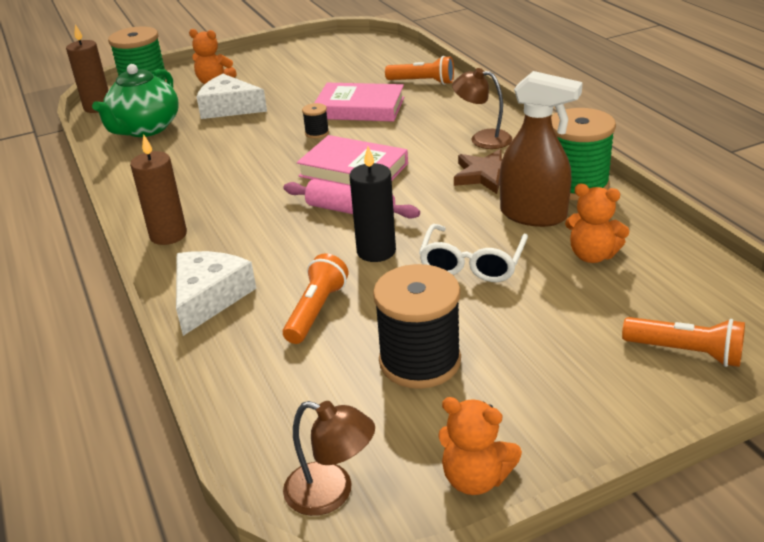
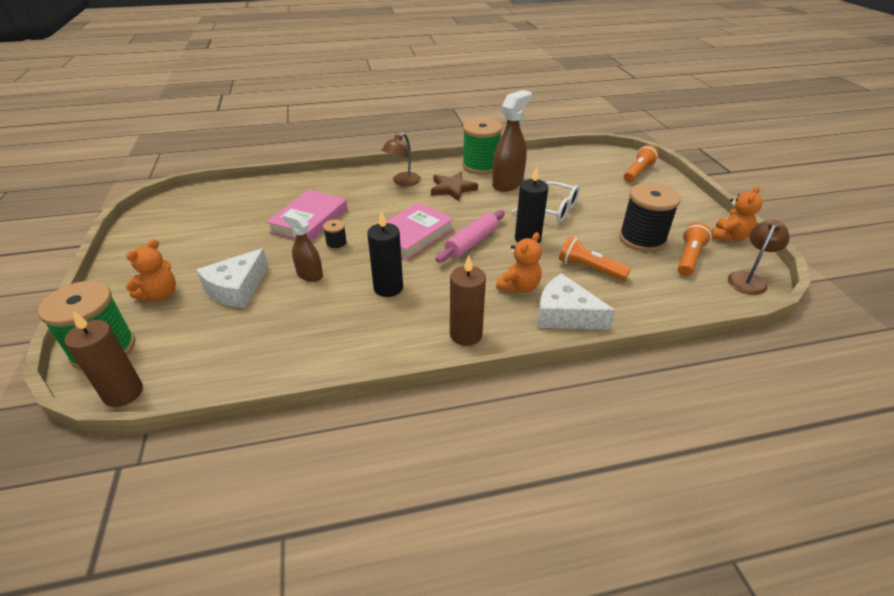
camera: 80 degrees left, 5 degrees up
green teapot [92,64,179,137] -> none
orange flashlight [385,56,454,85] -> orange flashlight moved to [678,222,712,276]
orange teddy bear [565,184,630,263] -> orange teddy bear moved to [496,232,542,293]
none -> brown spray bottle [282,212,323,282]
none -> black candle [367,211,403,297]

